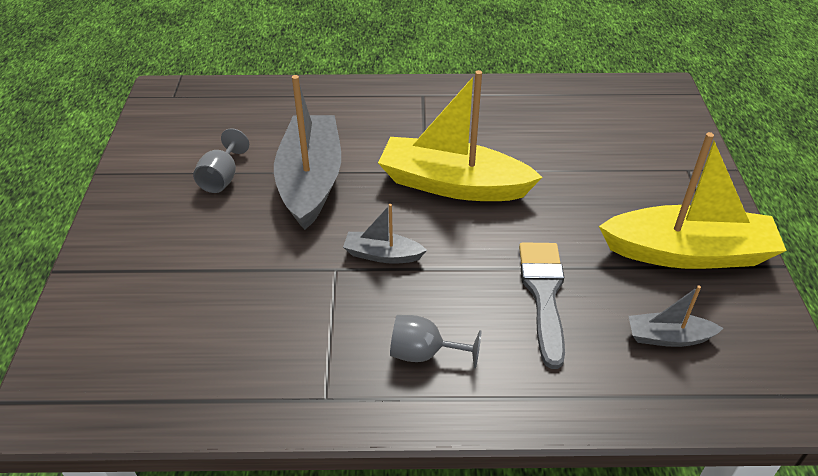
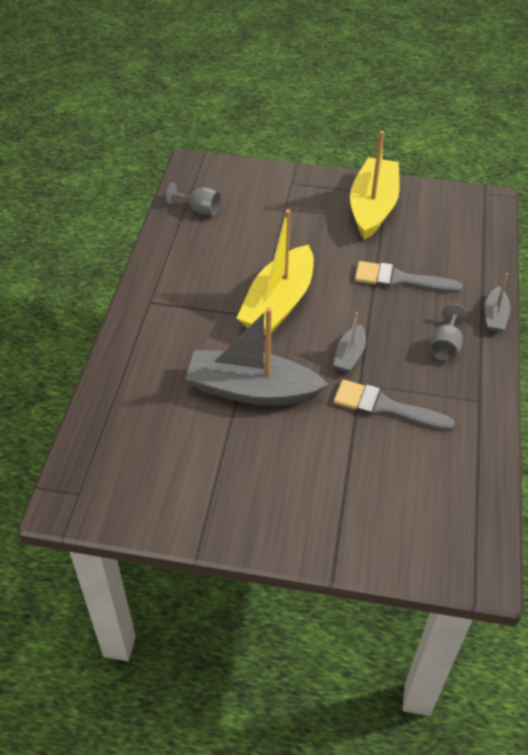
camera: 80 degrees left, 5 degrees up
grey goblet [193,128,249,193] -> grey goblet moved to [166,182,221,216]
grey boat [629,285,724,347] -> grey boat moved to [485,273,511,332]
none -> grey brush [334,379,455,431]

